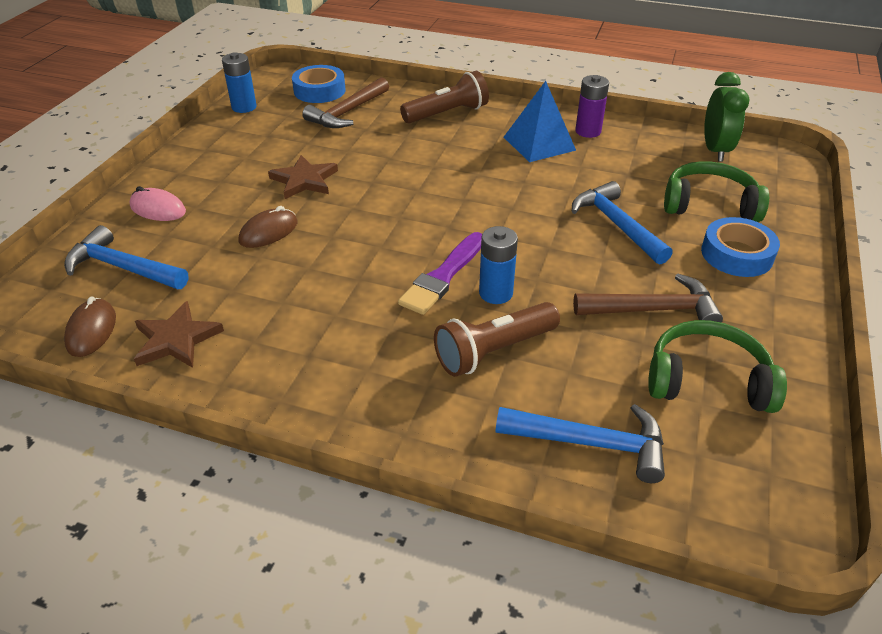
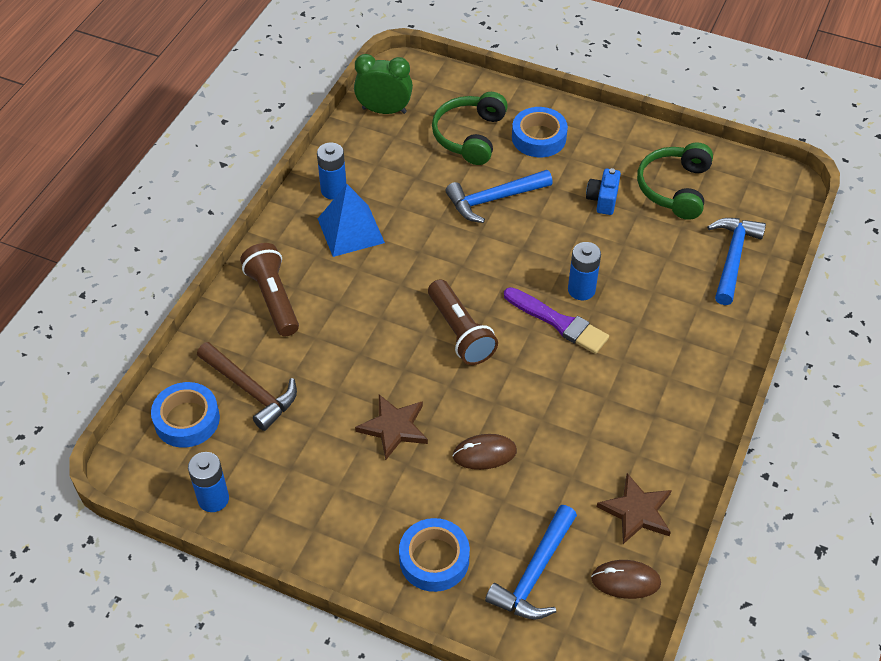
camera: 85 degrees left, 10 degrees up
pink mouse [130,186,186,221] -> blue tape [399,518,470,592]
brown mouse [239,206,297,248] -> brown mouse turned 60 degrees counterclockwise [452,434,517,470]
brown flashlight [434,302,560,377] -> brown flashlight moved to [428,279,498,365]
brown hammer [573,274,723,323] -> blue camera [586,168,621,215]
purple battery [575,75,609,138] -> blue battery [317,142,346,200]

